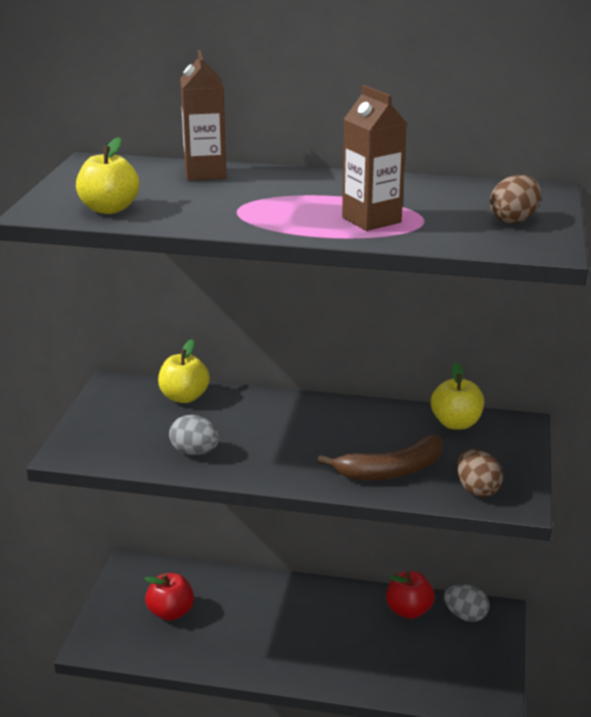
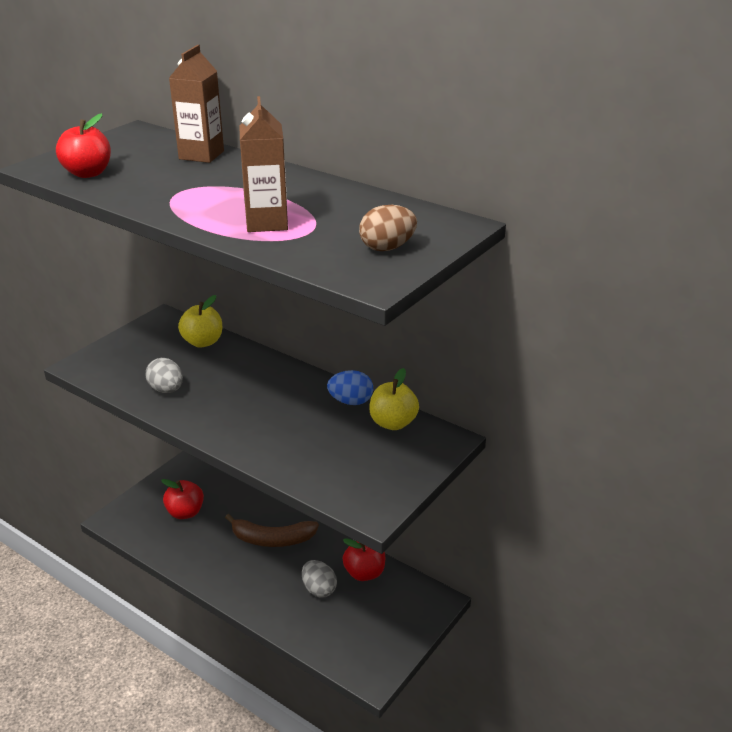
camera: 25 degrees right, 5 degrees up
yellow apple [76,137,139,214] -> red apple [56,113,111,178]
brown banana [318,434,443,480] -> brown banana moved to [225,514,319,547]
grey egg [444,584,489,622] -> grey egg moved to [302,560,337,598]
brown egg [457,449,503,497] -> none
none -> blue egg [327,370,373,405]

